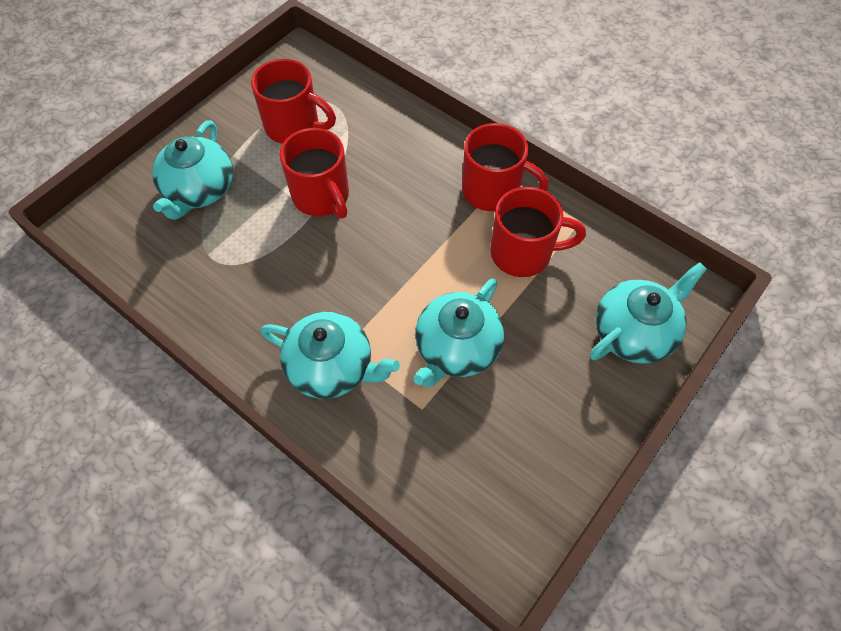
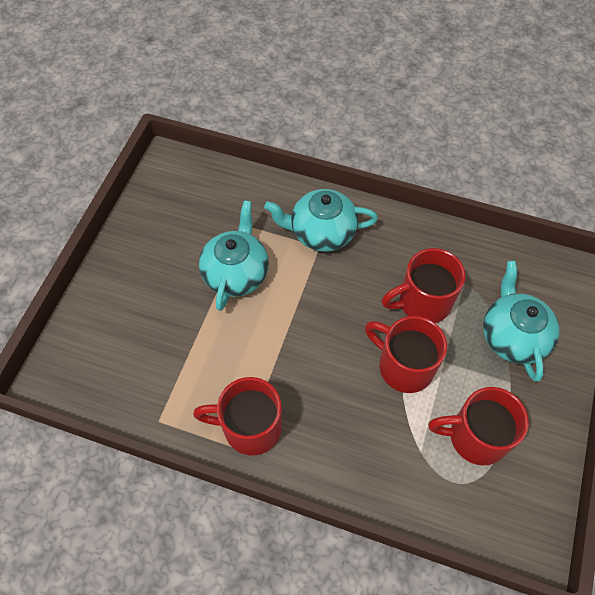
camera: 160 degrees right, 0 degrees up
red mug [490,187,586,277] -> red mug moved to [382,248,466,323]
turquoise teapot [590,262,707,364] -> none

